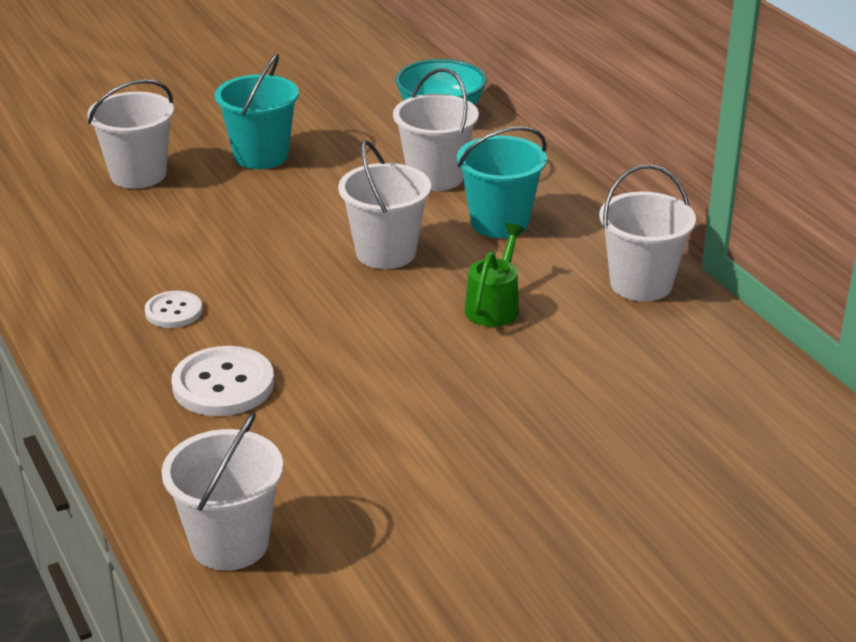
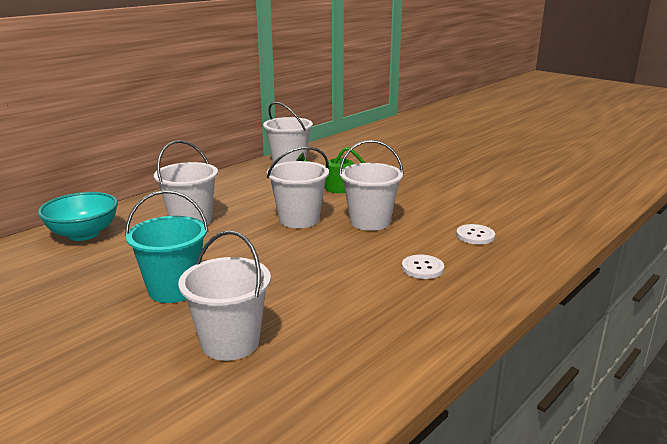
camera: 110 degrees left, 10 degrees down
white bucket [161,412,283,571] -> white bucket moved to [339,140,404,231]
white button [171,346,274,416] -> white button [456,224,495,244], size x0.60
turquoise bucket [457,126,547,238] -> none

